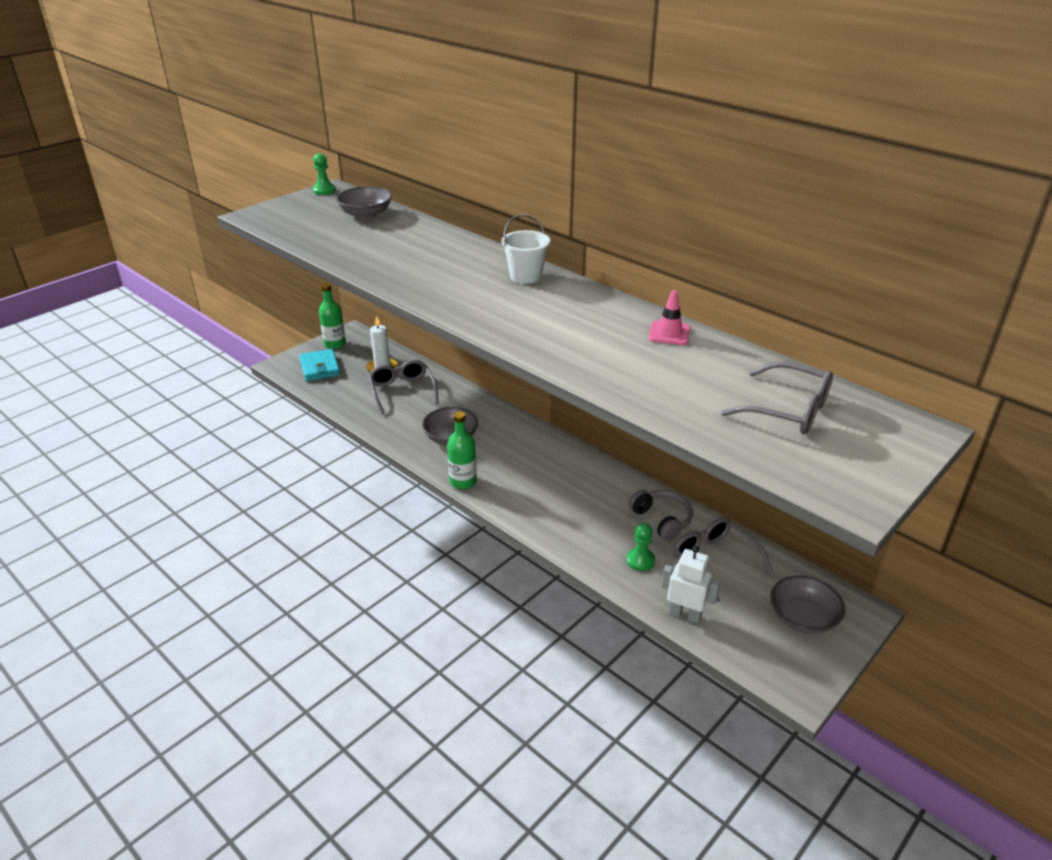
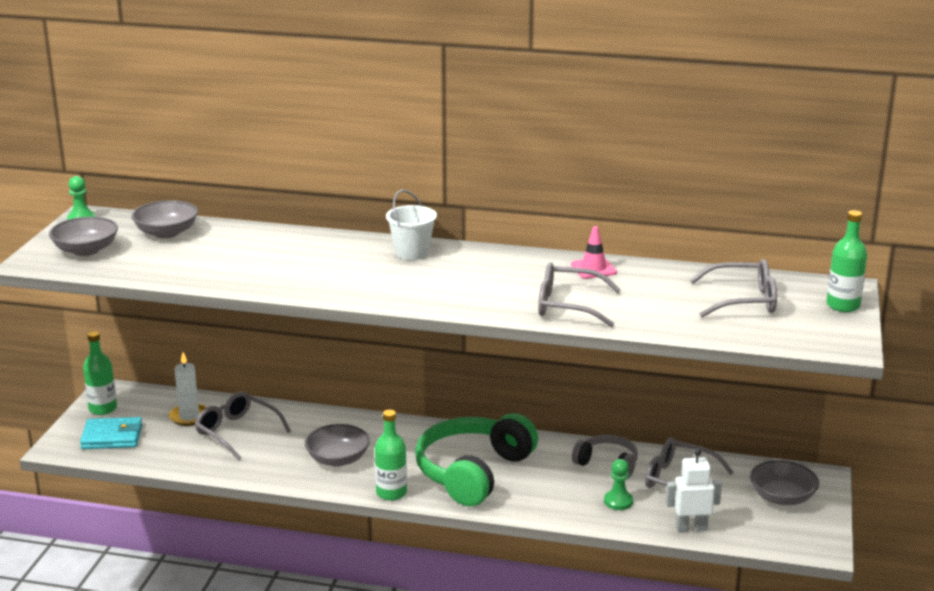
camera: 30 degrees left, 10 degrees down
turquoise wallet [299,349,340,381] -> turquoise wallet turned 45 degrees counterclockwise [80,417,142,449]
none -> grey bowl [49,217,118,256]
none -> green headphones [415,413,538,506]
none -> grey glasses [538,263,621,327]
none -> green bottle [826,210,867,312]

